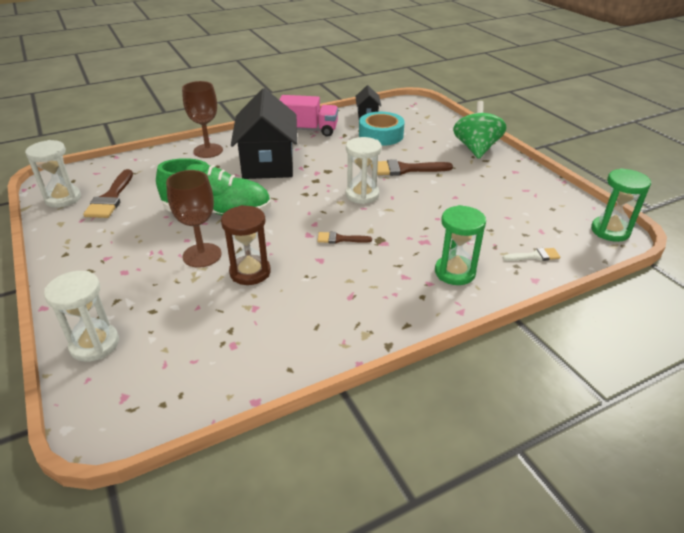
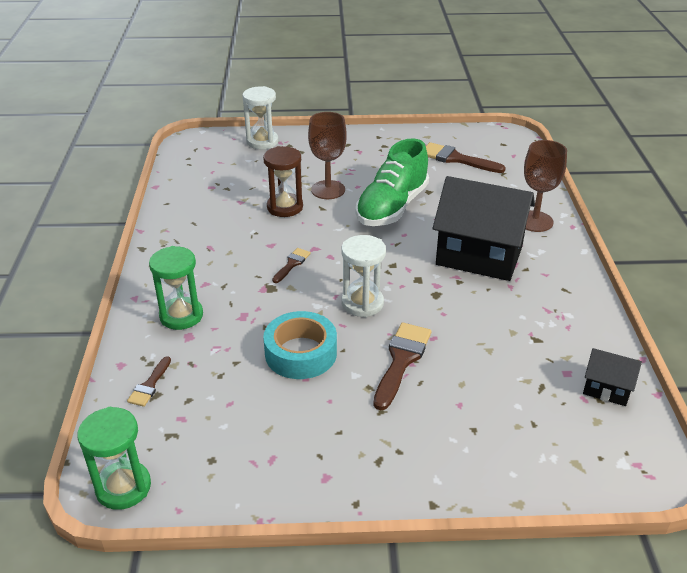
camera: 115 degrees right, 0 degrees up
white hourglass [25,140,81,208] -> none
pink truck [280,95,338,137] -> none
turquoise tape [359,112,405,146] -> turquoise tape moved to [263,311,337,379]
green spinning top [453,101,507,159] -> none
white brush [503,248,560,261] -> brown brush [127,356,171,407]

